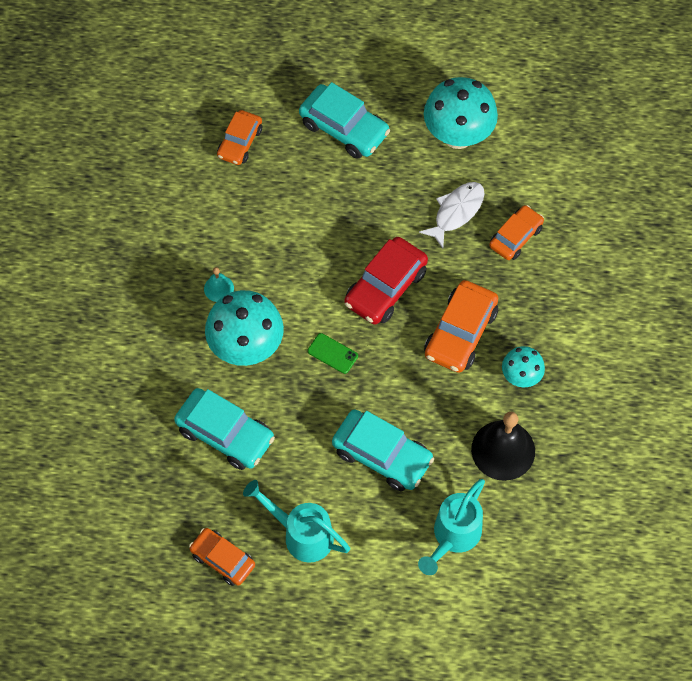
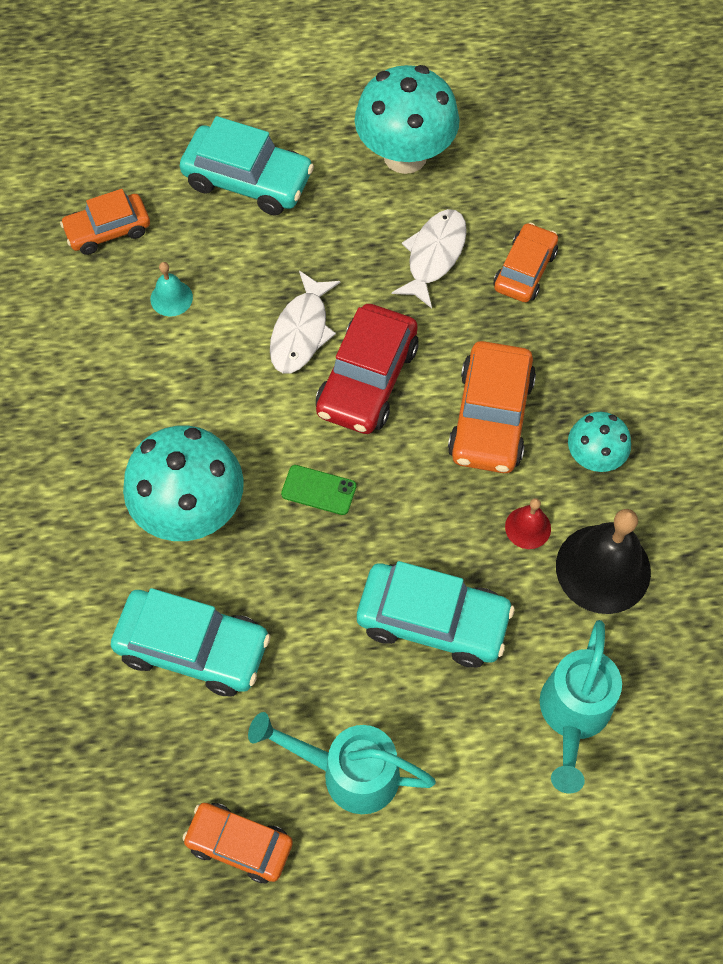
camera: 15 degrees left, 0 degrees up
turquoise bell [204,267,234,302] -> turquoise bell moved to [151,262,193,317]
orange car [217,110,262,165] -> orange car turned 60 degrees clockwise [60,189,150,255]
none -> white fish [270,271,340,373]
none -> red bell [505,498,551,549]

